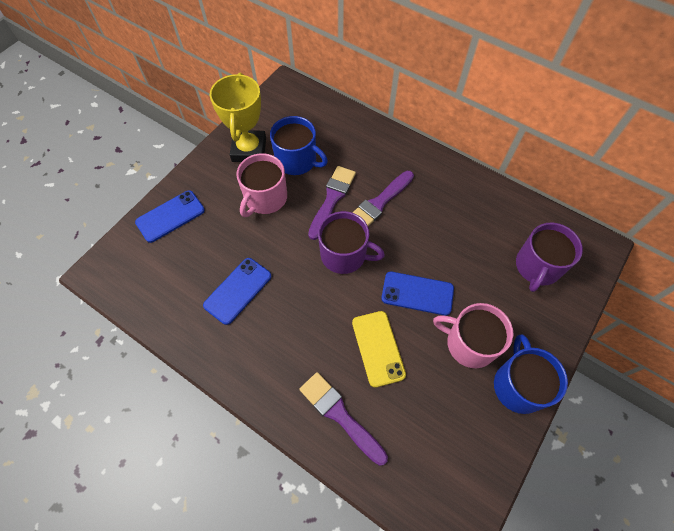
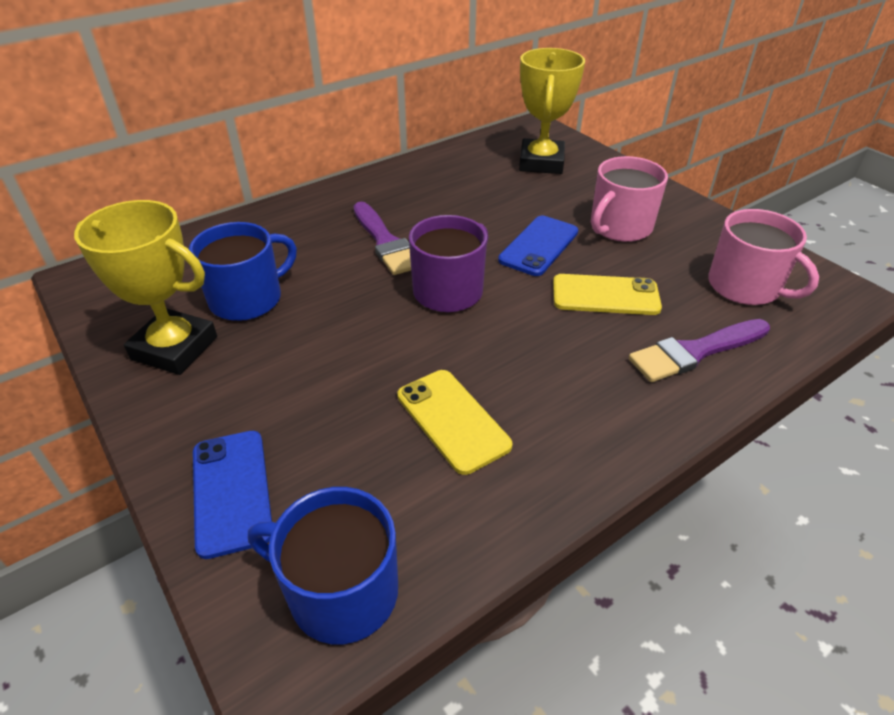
camera: 70 degrees left, 20 degrees down
blue phone [203,258,271,325] -> yellow phone [397,370,512,475]
pink mug [237,153,287,217] -> pink mug moved to [708,209,819,305]
purple brush [308,166,356,240] -> none
blue mug [494,334,568,414] -> blue mug moved to [248,487,398,644]
purple mug [516,223,583,292] -> yellow trophy [519,48,585,174]

